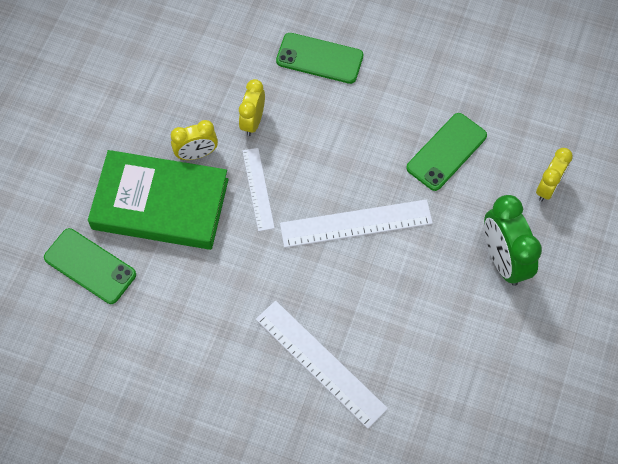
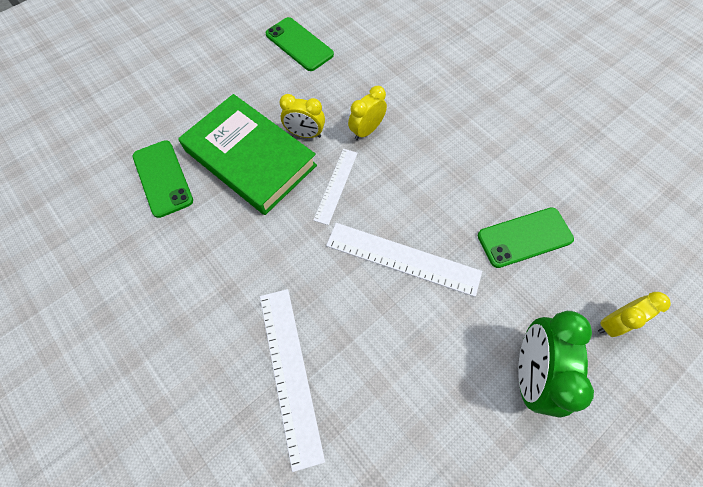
camera: 30 degrees right, 0 degrees up
green phone [276,33,363,84] -> green phone moved to [266,17,334,71]

